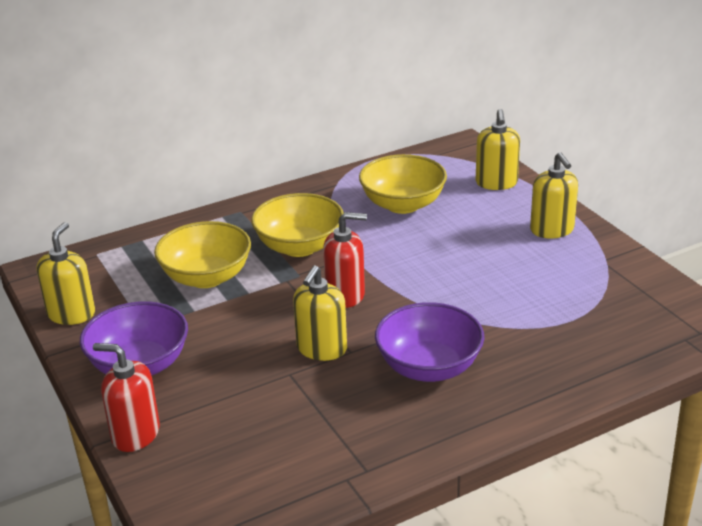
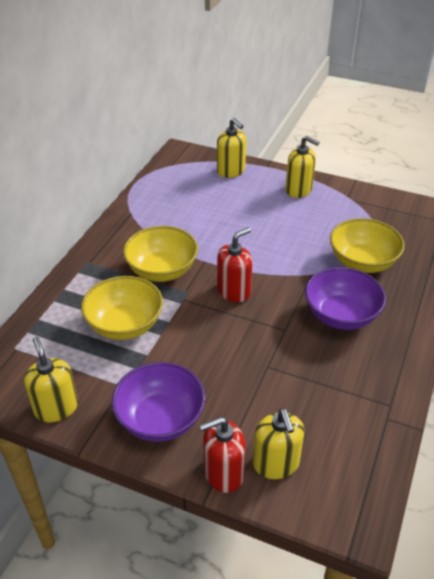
camera: 40 degrees left, 10 degrees up
yellow soap dispenser [293,265,347,361] -> yellow soap dispenser moved to [253,408,305,479]
yellow bowl [359,154,447,214] -> yellow bowl moved to [330,218,405,273]

